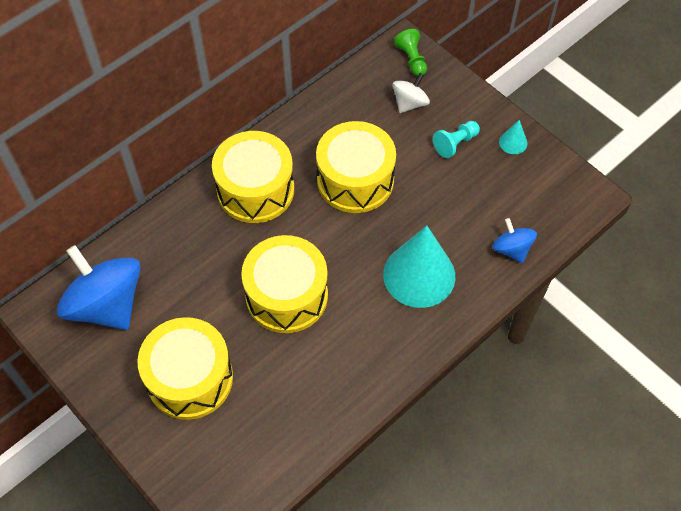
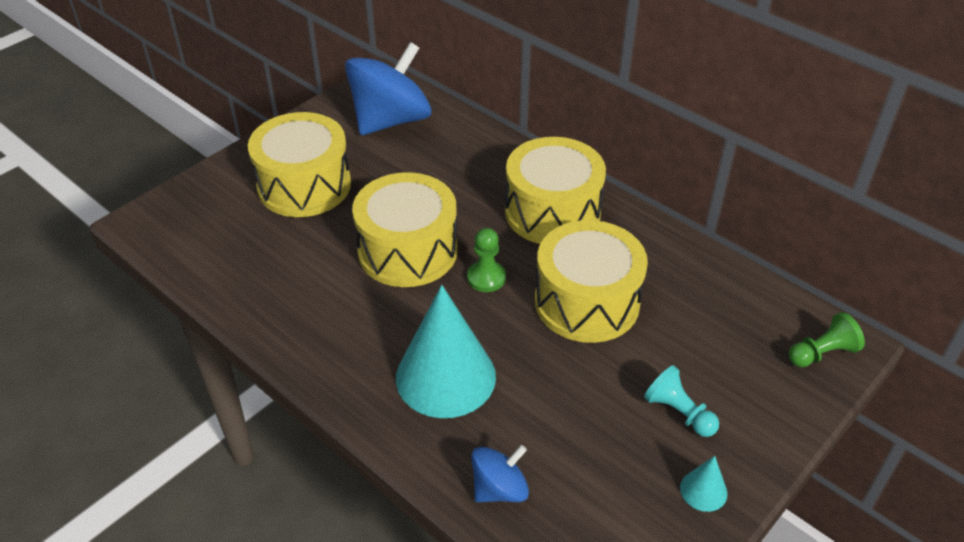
camera: 85 degrees right, 15 degrees down
white spinning top [392,73,430,113] -> none
none -> green pawn [467,228,506,292]

